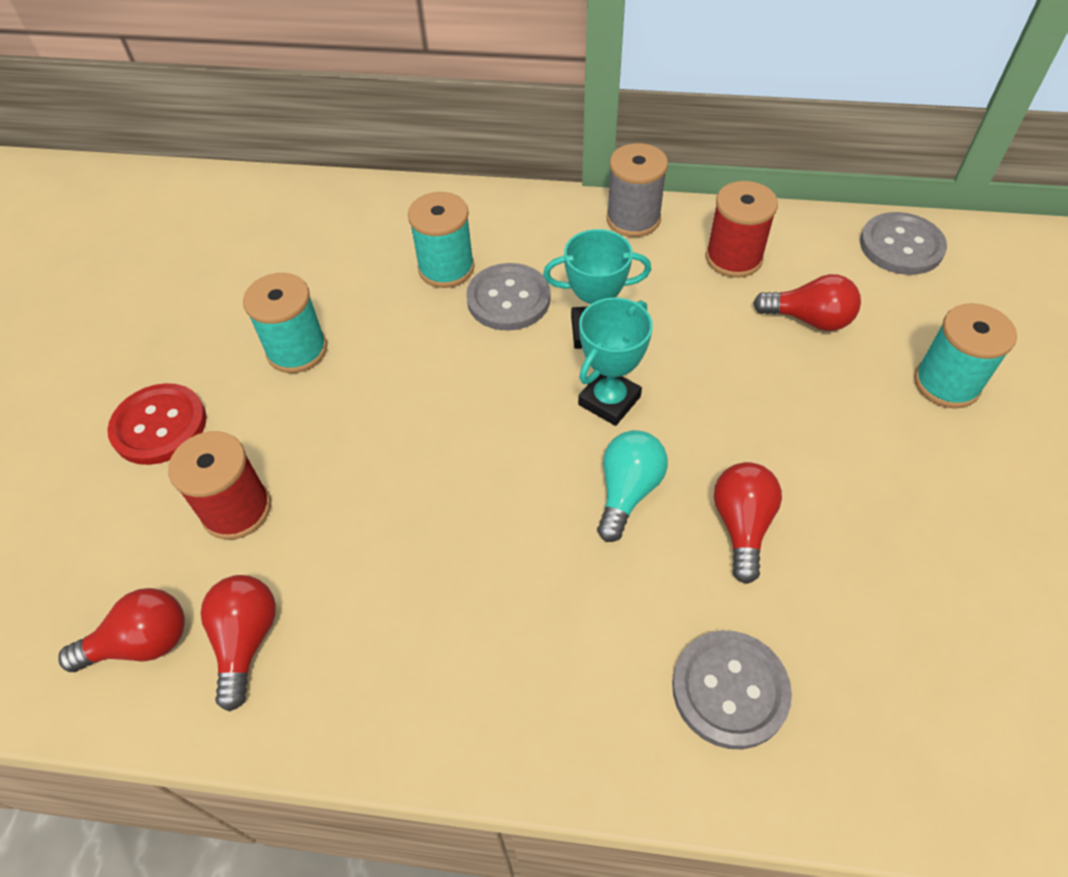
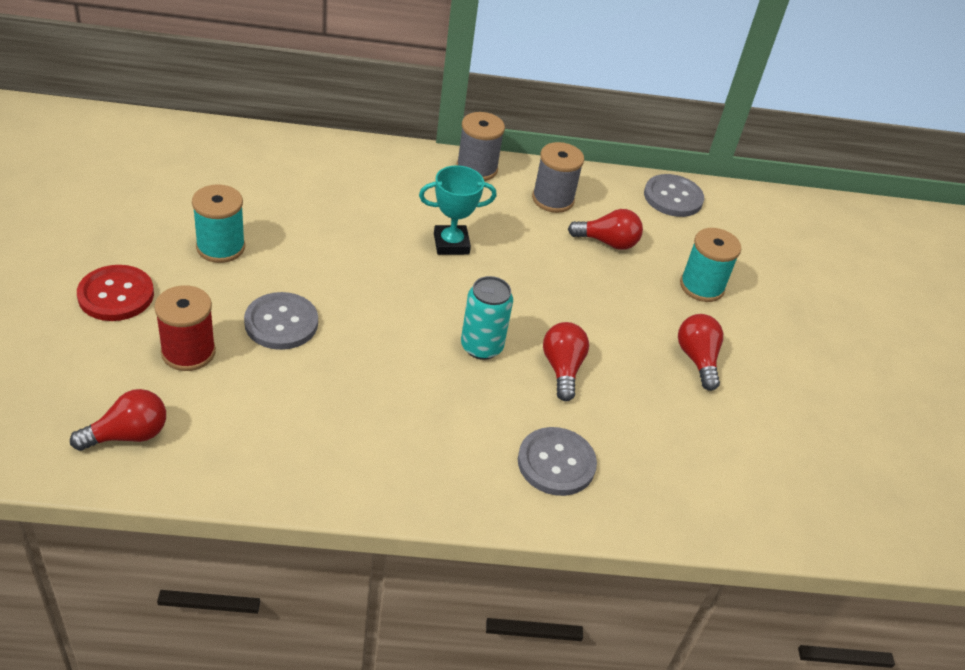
camera: 15 degrees left, 10 degrees down
red light bulb [201,575,276,712] -> red light bulb moved to [678,314,723,391]
turquoise spool [408,192,475,288] -> none
grey button [466,263,550,331] -> grey button moved to [244,292,318,350]
turquoise trophy [578,298,653,426] -> none
turquoise light bulb [597,430,668,542] -> turquoise can [461,276,513,360]
red spool [706,181,778,278] -> grey spool [532,142,584,213]

